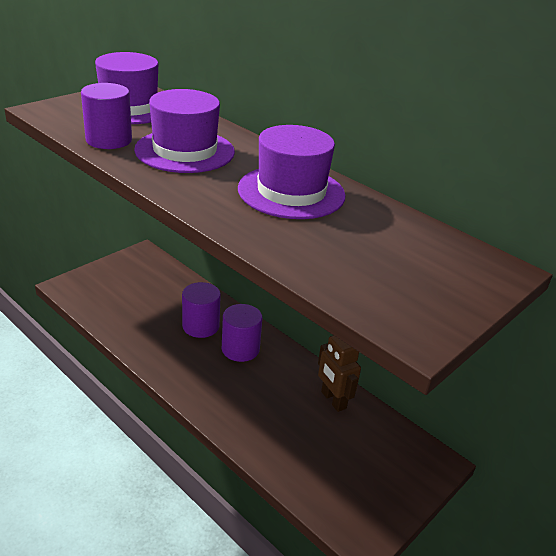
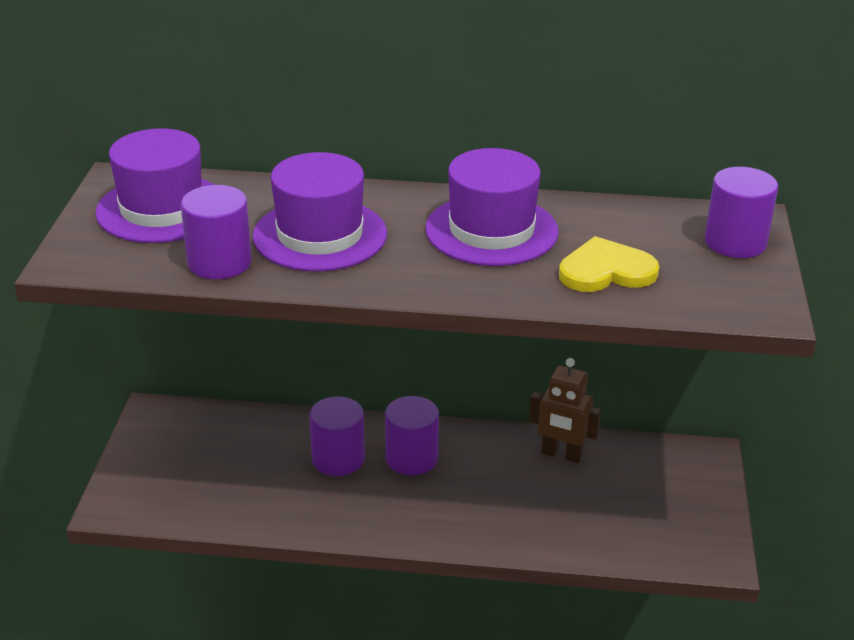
camera: 35 degrees left, 0 degrees up
none -> yellow heart [559,236,659,292]
none -> purple cylinder [705,167,778,258]

